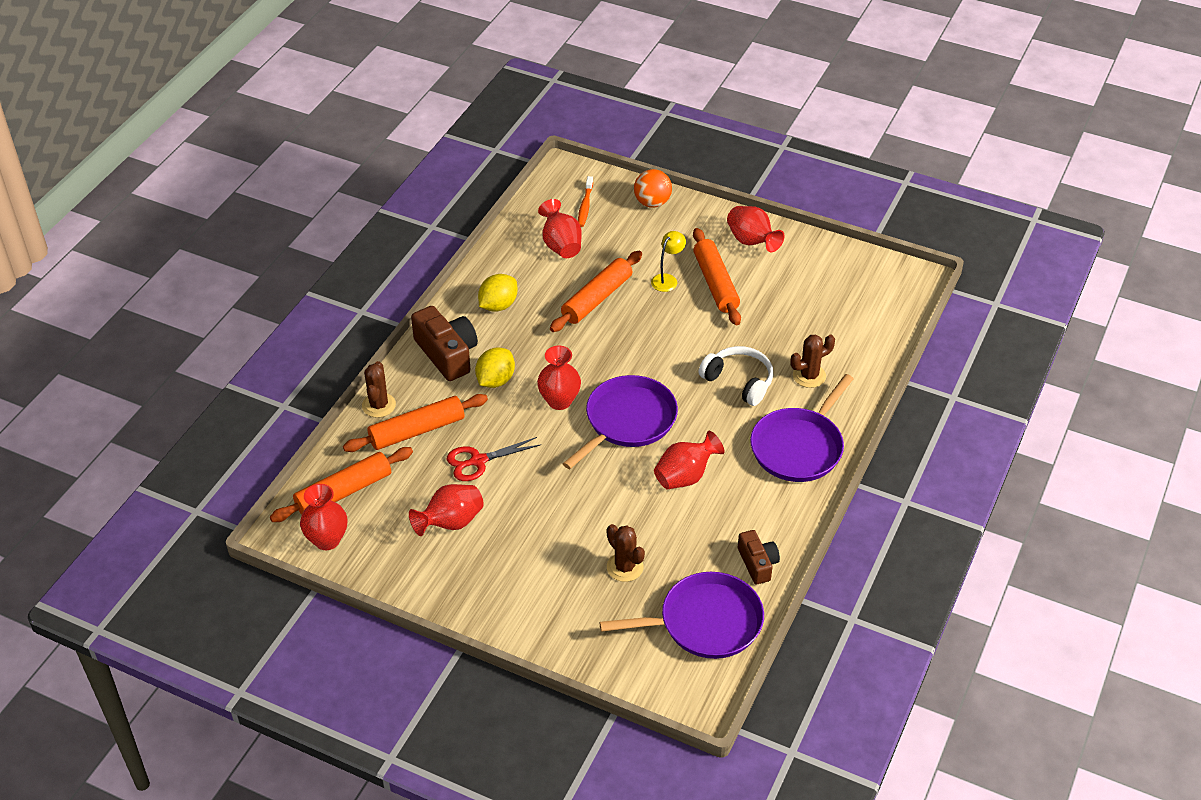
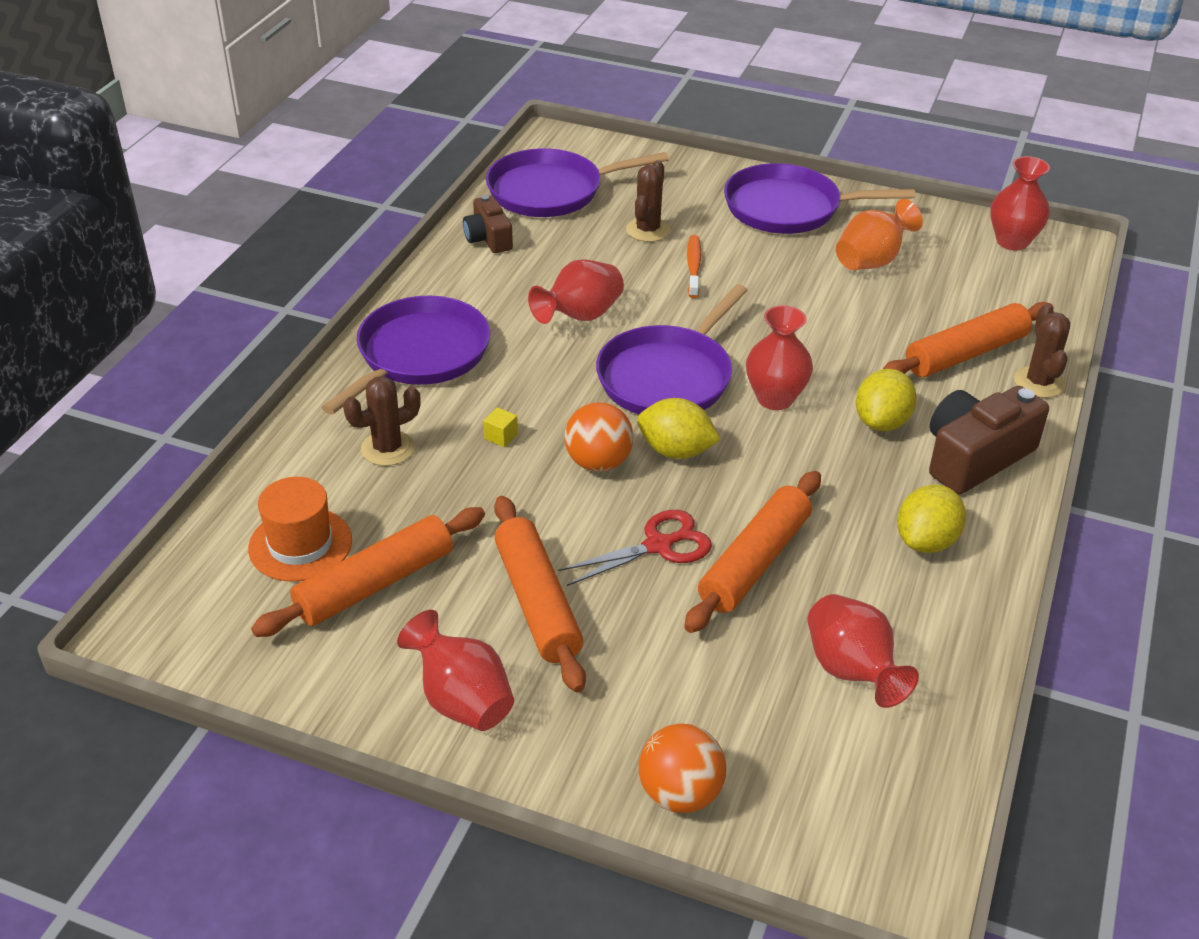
camera: 175 degrees right, 5 degrees down
orange rolling pin [270,447,413,522] -> orange rolling pin moved to [251,507,485,637]
red vase [409,484,484,536] -> orange vase [836,199,923,270]
brown camera [411,306,478,381] -> brown camera turned 90 degrees clockwise [929,386,1049,494]
red scissors [447,437,540,481] -> red scissors moved to [558,510,712,586]
orange toothbrush [578,176,593,227] -> orange toothbrush moved to [687,235,701,298]
brown cactus [607,524,645,582] -> brown cactus turned 60 degrees clockwise [626,160,670,242]
yellow lamp [651,231,686,292] -> none
white headphones [699,346,773,406] -> yellow cube [483,407,518,447]
none -> orange hat [248,477,352,582]
none -> orange ball [564,402,634,472]
none -> yellow lemon [637,398,721,459]
none -> purple pan [724,163,915,234]

